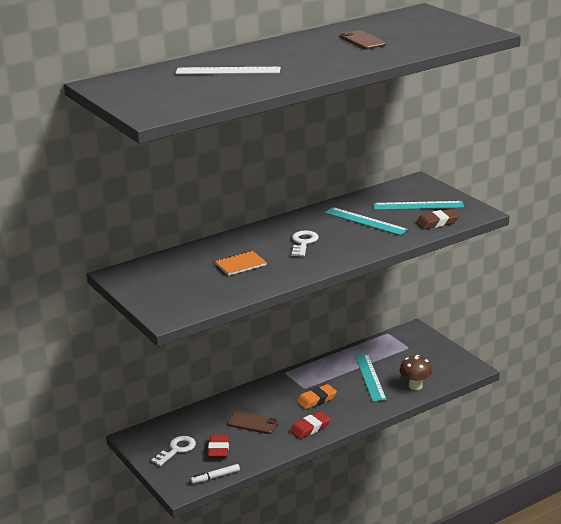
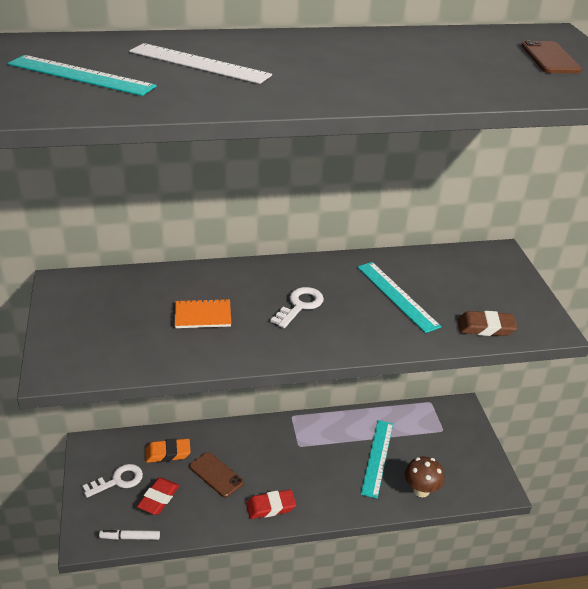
camera: 20 degrees right, 10 degrees up
orange eraser [297,384,337,410] -> orange eraser moved to [145,439,191,463]
brown phone [340,30,386,50] -> brown phone moved to [521,40,582,73]
turquoise ruler [374,201,464,210] -> turquoise ruler moved to [8,55,157,96]

